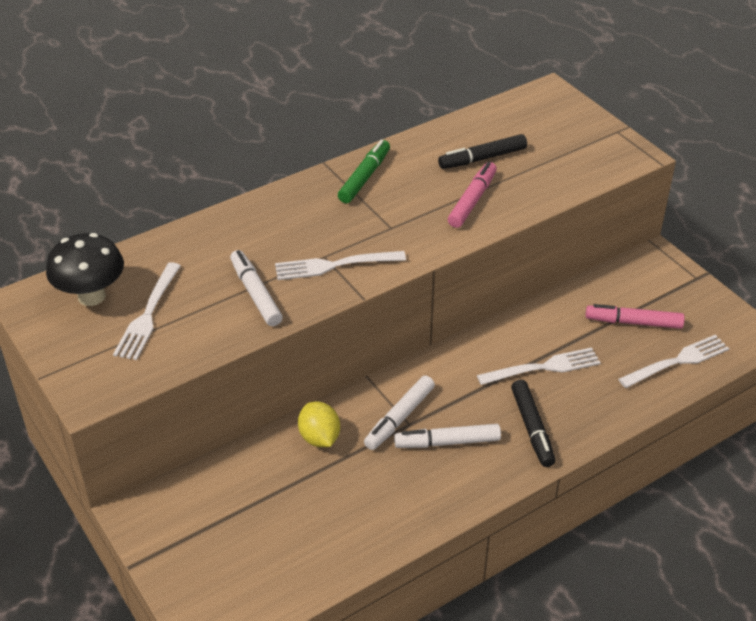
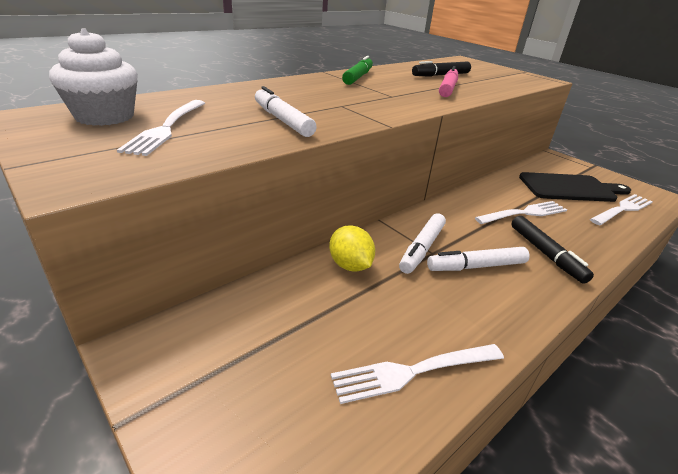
camera: 10 degrees left, 10 degrees down
black mushroom [46,233,124,306] -> white cupcake [49,28,138,126]
white fork [275,251,406,280] -> white fork moved to [331,344,504,404]
pink marker [586,304,685,329] -> black cutting board [519,172,631,202]

